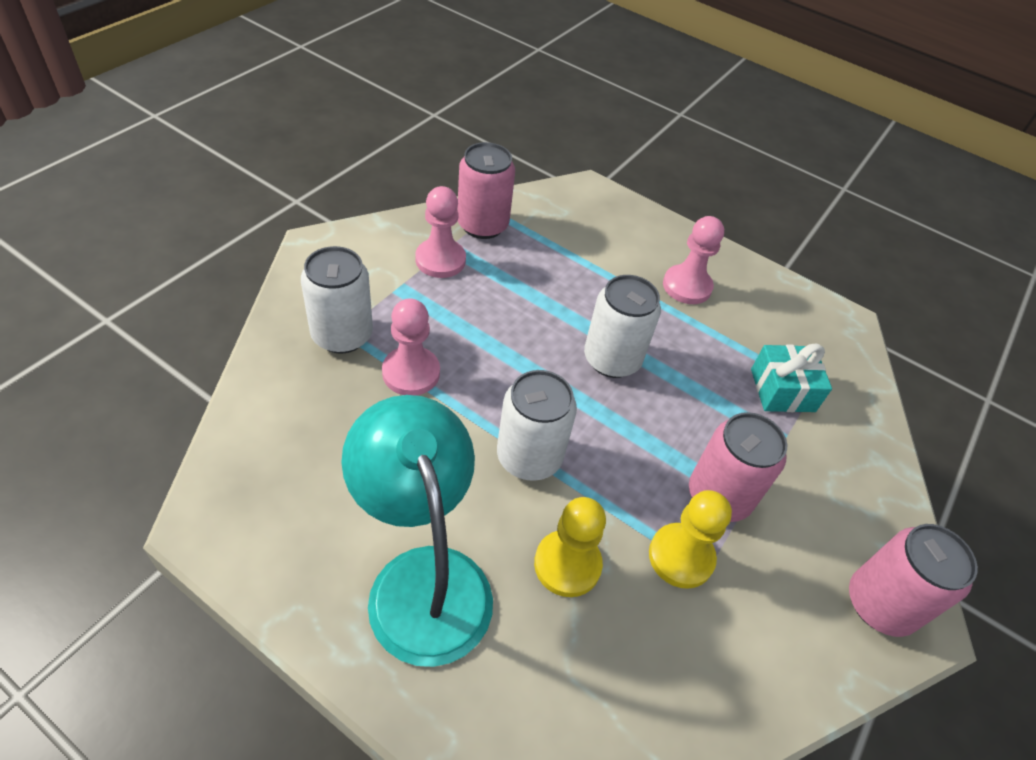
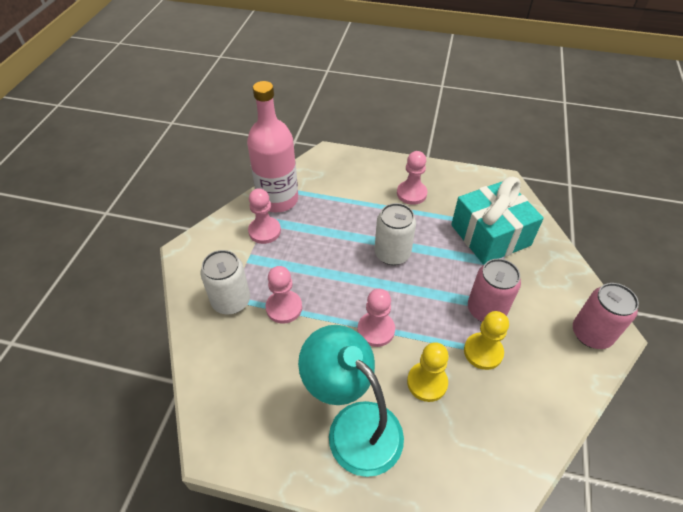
camera: 15 degrees left, 0 degrees up
pink can [457,142,515,239] -> pink bottle [247,81,298,212]
white can [497,370,577,481] -> pink pawn [358,289,395,347]
turquoise gift [751,344,832,412] -> turquoise gift [451,177,544,264], size x1.80

